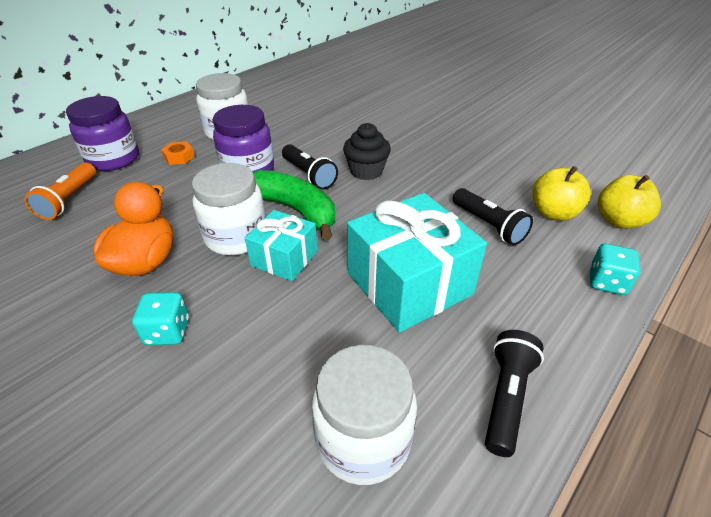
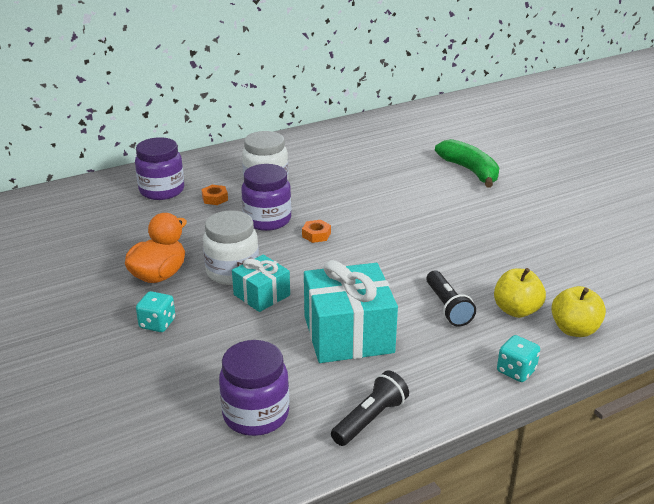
camera: 20 degrees right, 10 degrees down
orange flashlight [24,163,96,220] -> none
green banana [253,170,335,240] -> green banana moved to [435,139,499,188]
black flashlight [282,144,338,190] -> orange nut [302,220,331,243]
white jar [312,345,417,485] -> purple jar [219,340,289,436]
black cupcake [343,123,391,180] -> none

